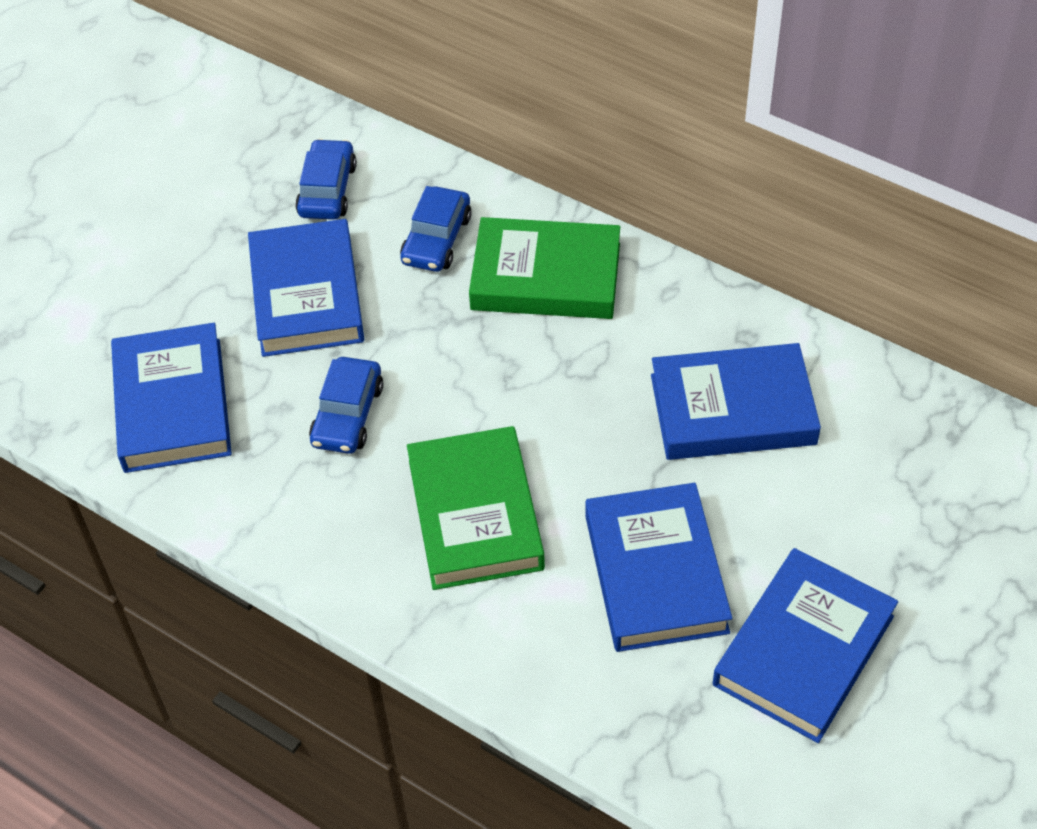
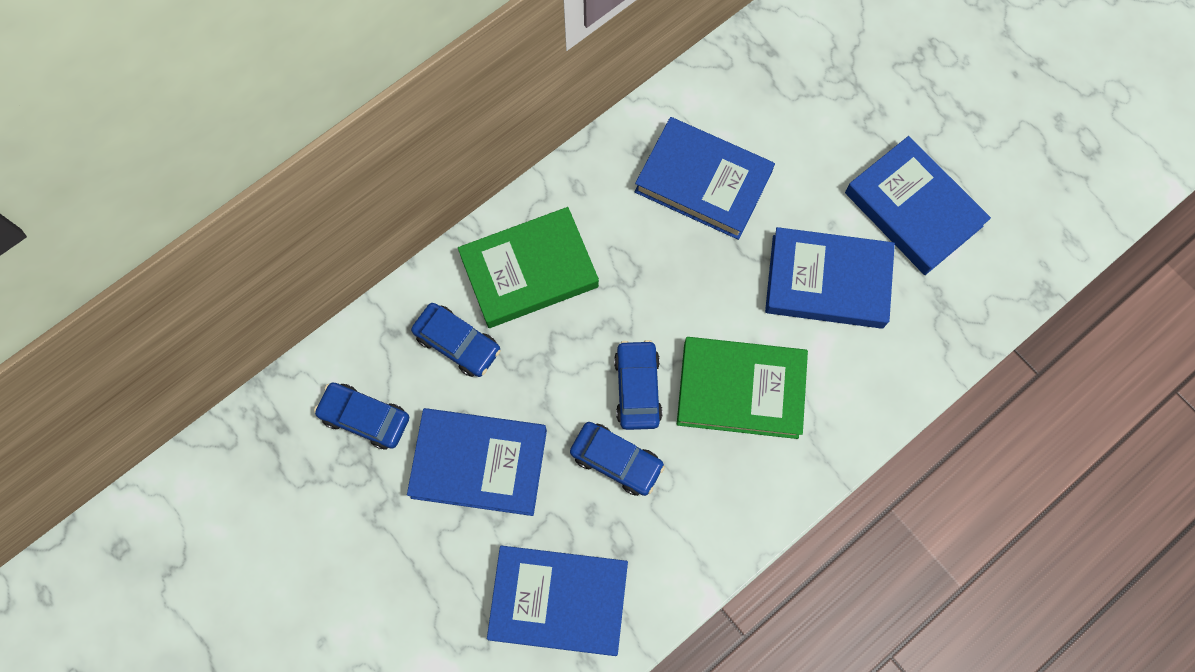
camera: 75 degrees left, 20 degrees up
green book [469,217,620,319] -> green book turned 45 degrees clockwise [458,207,599,328]
blue book [651,343,821,460] -> blue book turned 75 degrees counterclockwise [635,117,775,240]
none -> blue car [614,340,663,430]

